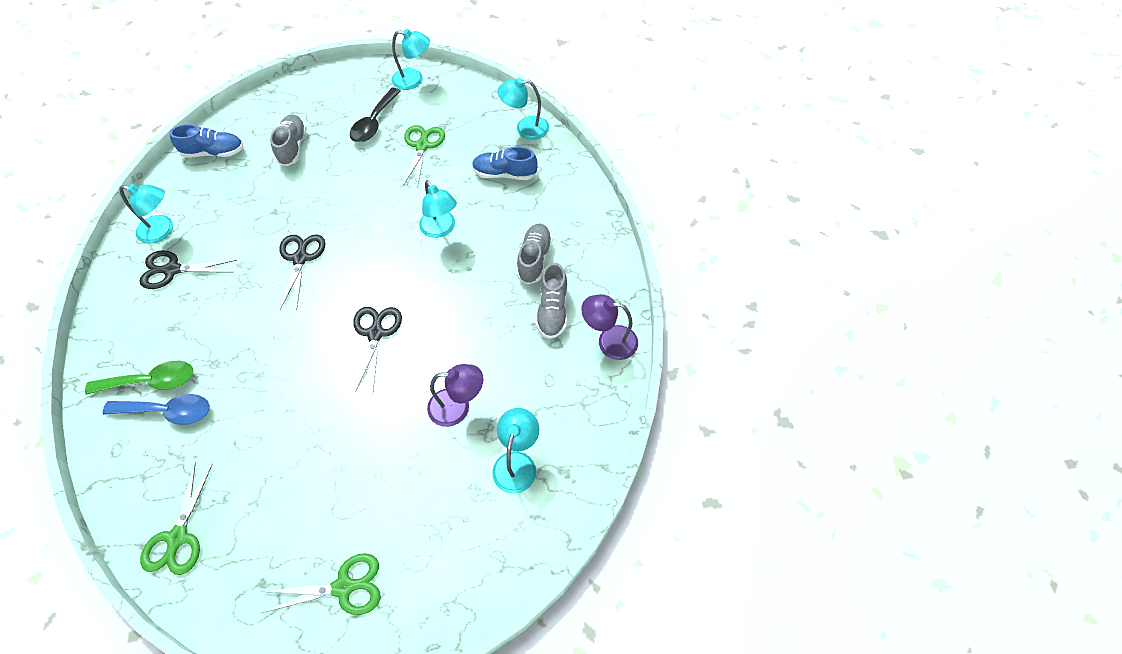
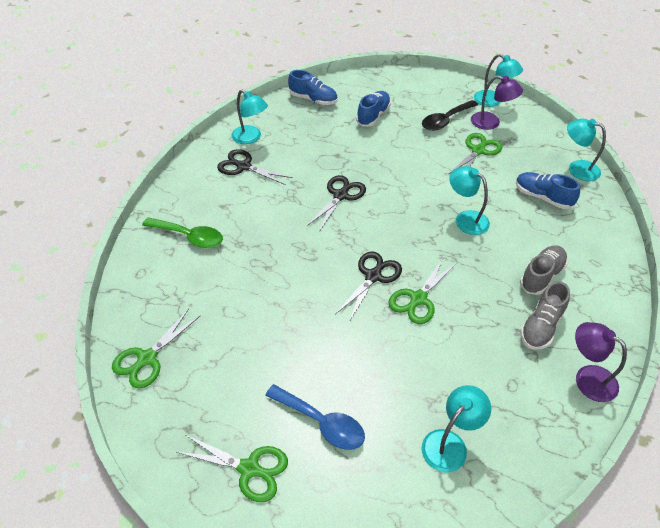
camera: 30 degrees right, 10 degrees down
blue spoon [102,394,210,425] -> blue spoon moved to [265,384,365,450]
grey shoe [270,115,307,166] -> blue shoe [356,91,391,126]
turquoise lamp [419,180,457,238] -> turquoise lamp turned 135 degrees clockwise [449,166,490,235]
purple lamp [427,364,483,427] -> purple lamp moved to [471,75,523,130]
none -> green scissors [388,257,457,324]

